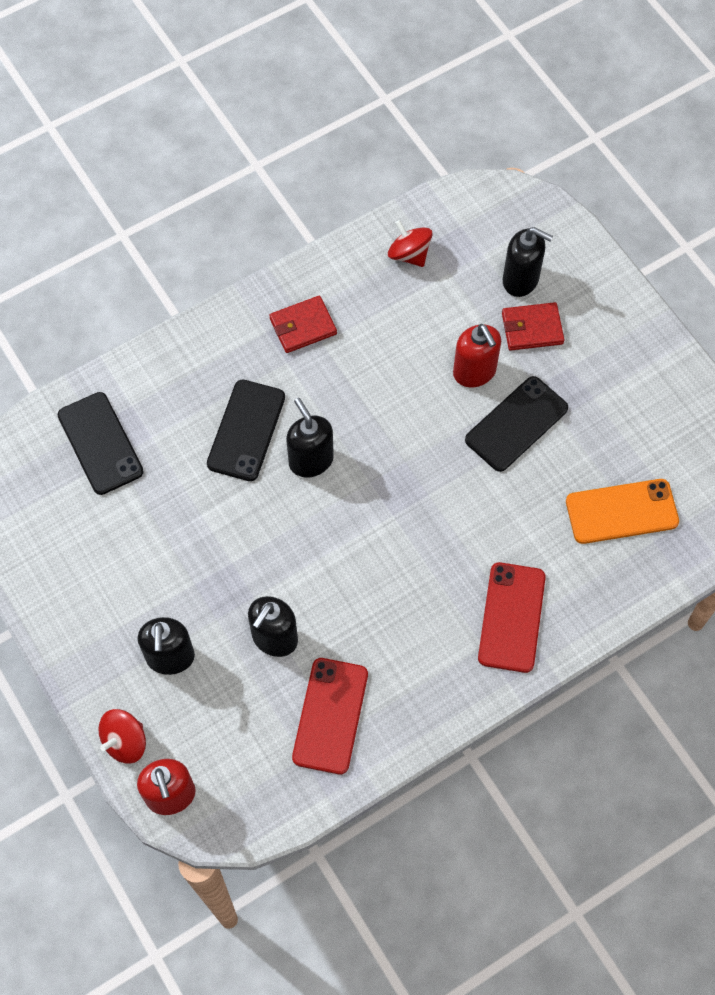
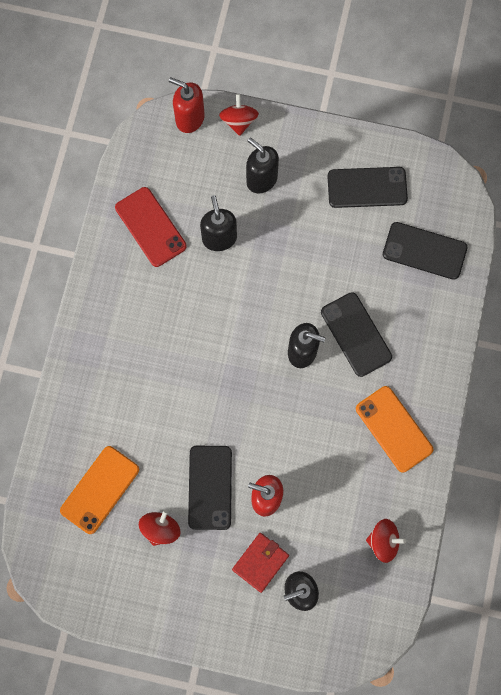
camera: 135 degrees right, 10 degrees up
red wallet [269,296,337,353] -> orange phone [356,386,433,472]
red phone [478,562,546,673] -> none
none -> red spinning top [139,510,180,546]
none -> black phone [327,167,408,208]

